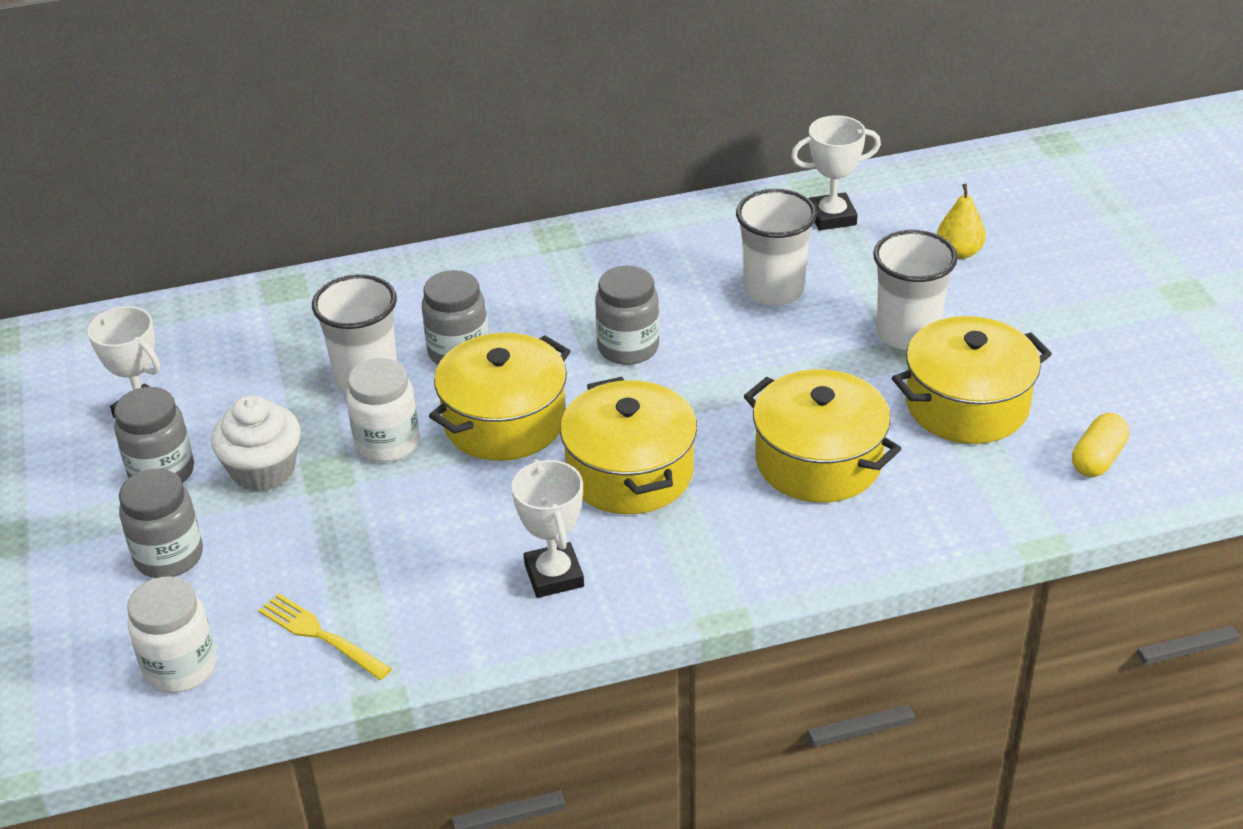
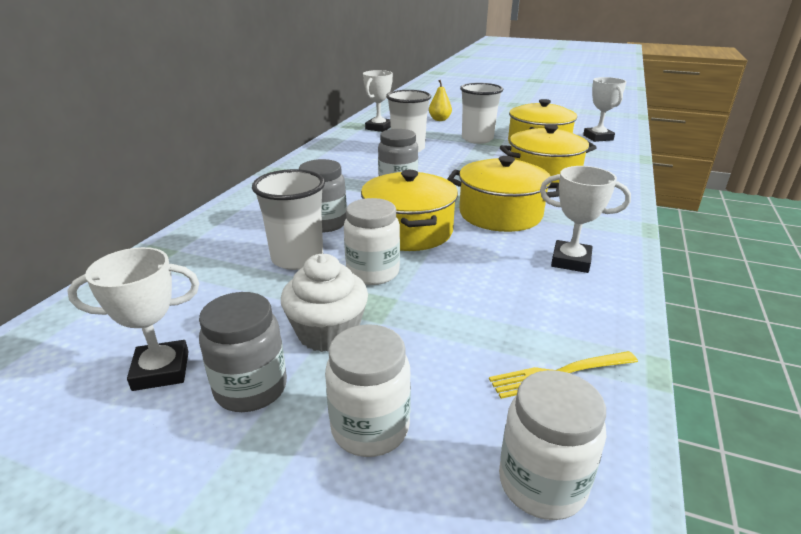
camera: 55 degrees left, 10 degrees down
grey jar [119,469,203,578] -> white jar [325,324,411,457]
yellow capsule [1072,413,1129,477] -> white trophy [583,77,627,142]

